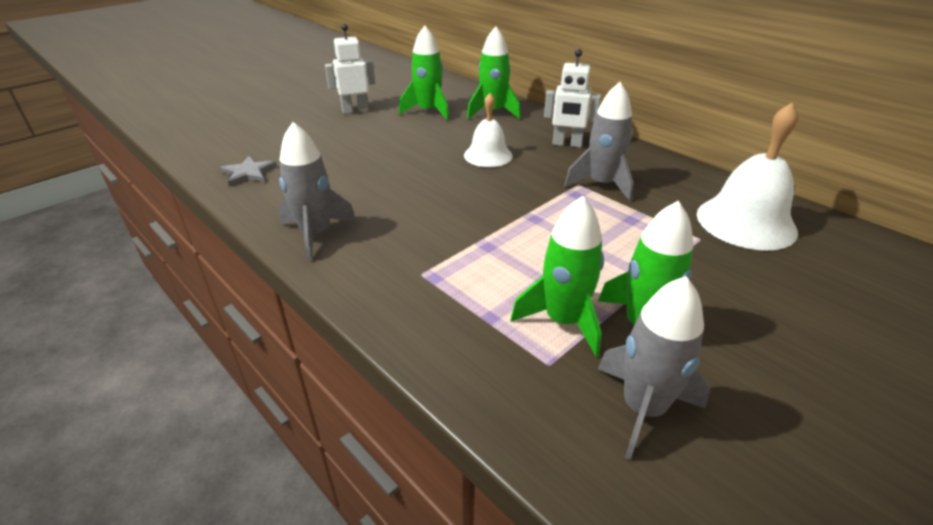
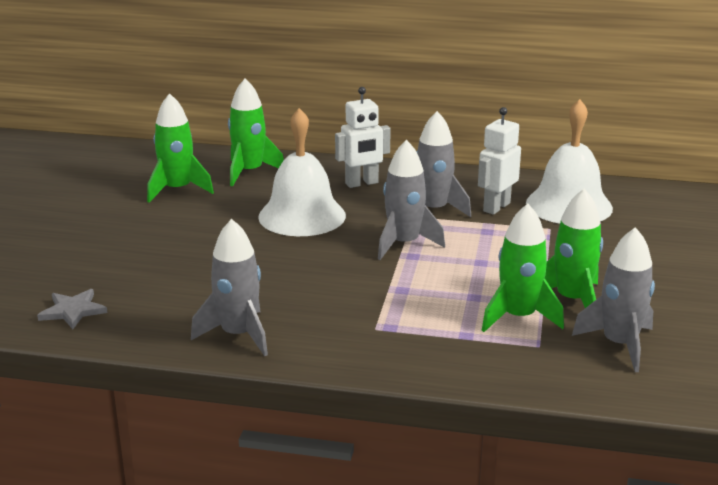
camera: 35 degrees left, 10 degrees down
white robot [325,24,375,114] -> white robot moved to [478,107,521,215]
white bell [464,93,513,167] -> white bell [258,108,346,236], size x1.59
none -> grey rocket [378,140,445,260]

